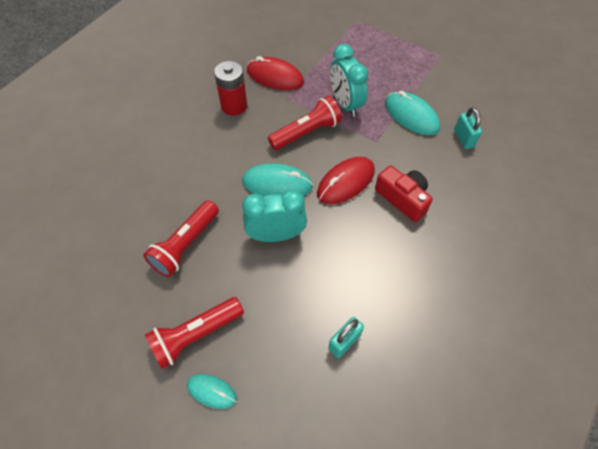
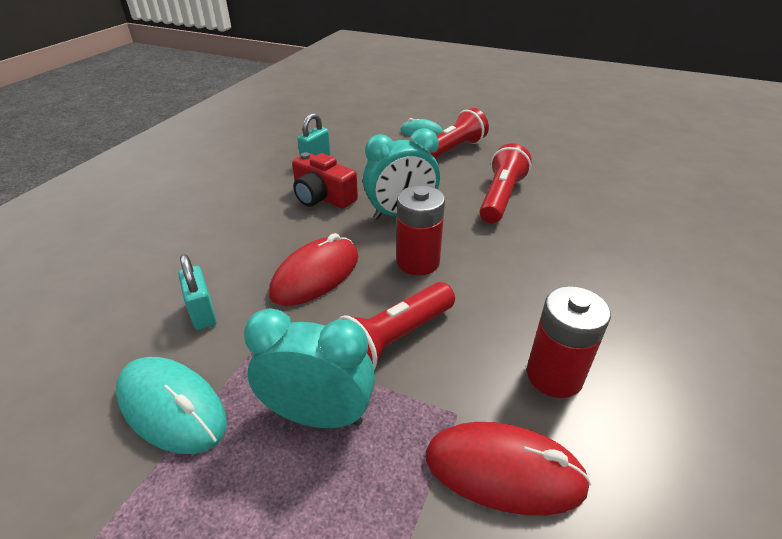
camera: 170 degrees right, 20 degrees down
turquoise mouse [242,164,313,196] -> red battery [397,185,445,275]
turquoise clock [330,44,369,117] -> turquoise clock turned 45 degrees counterclockwise [244,308,375,428]
red camera [375,165,433,222] -> red camera moved to [292,152,358,209]
turquoise padlock [454,107,482,149] -> turquoise padlock moved to [179,254,217,330]

